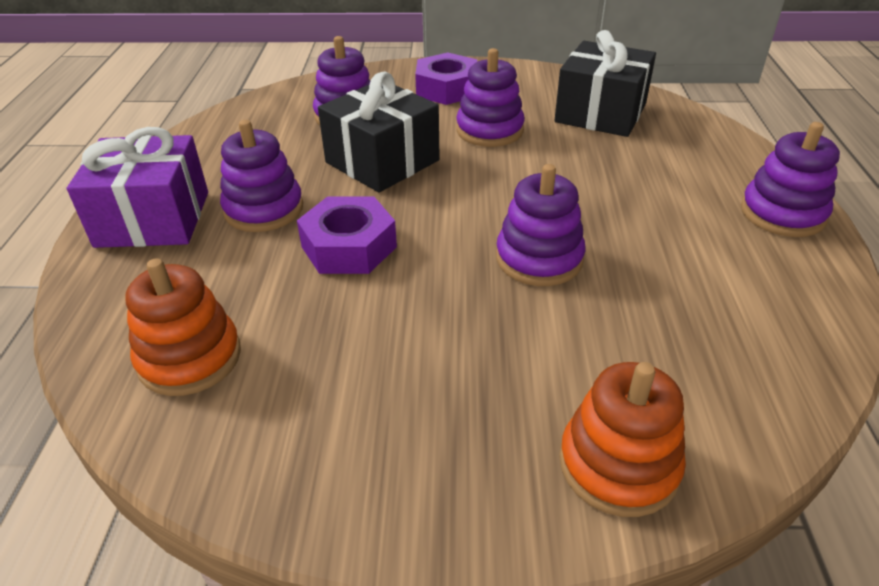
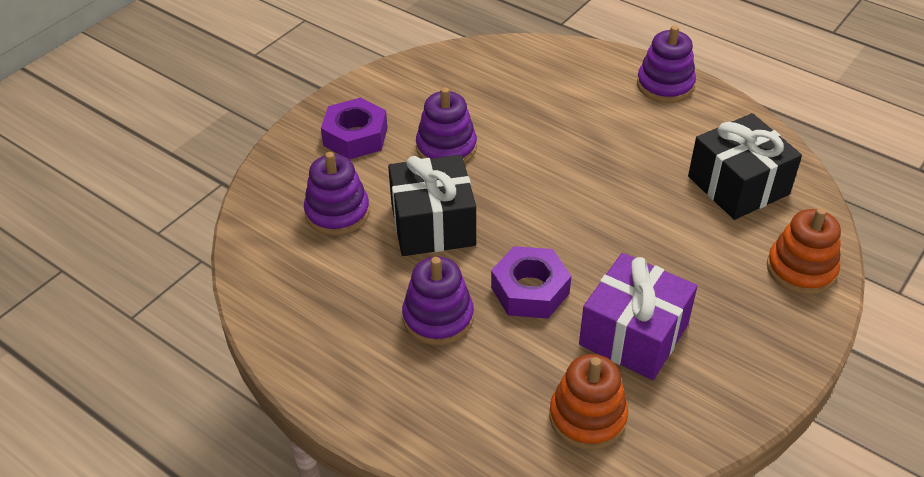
camera: 55 degrees left, 5 degrees up
purple gift [67,127,208,248] -> purple gift moved to [579,253,697,380]
purple stacking toy [496,164,585,286] -> none
black gift [554,30,656,137] -> black gift moved to [688,113,802,220]

